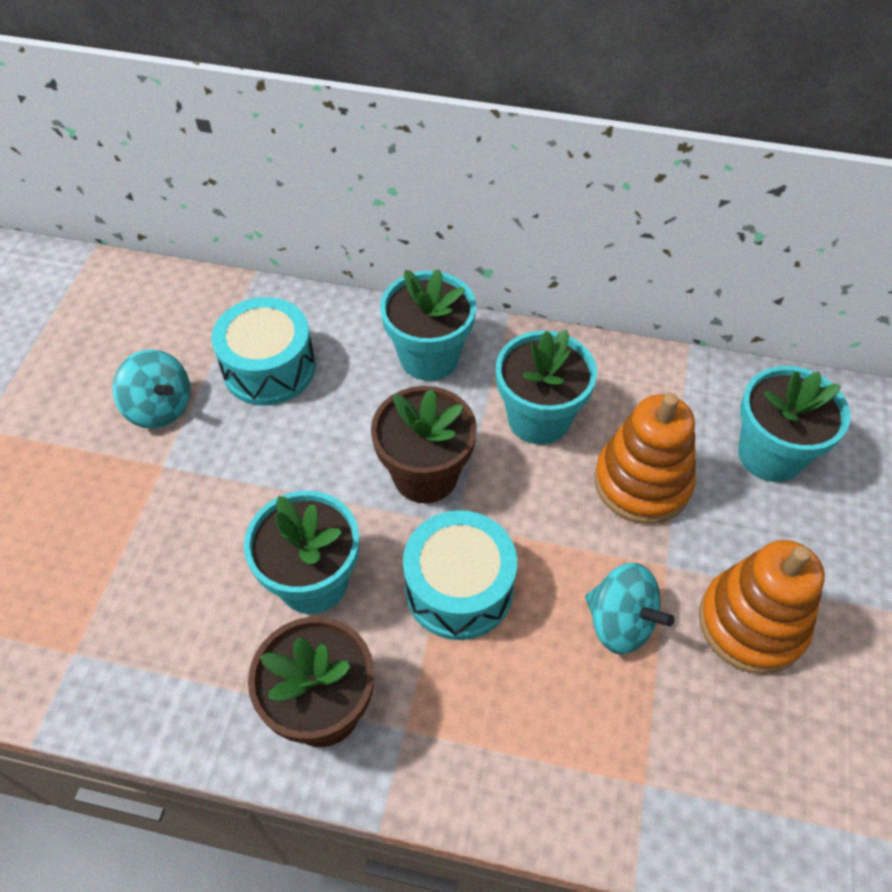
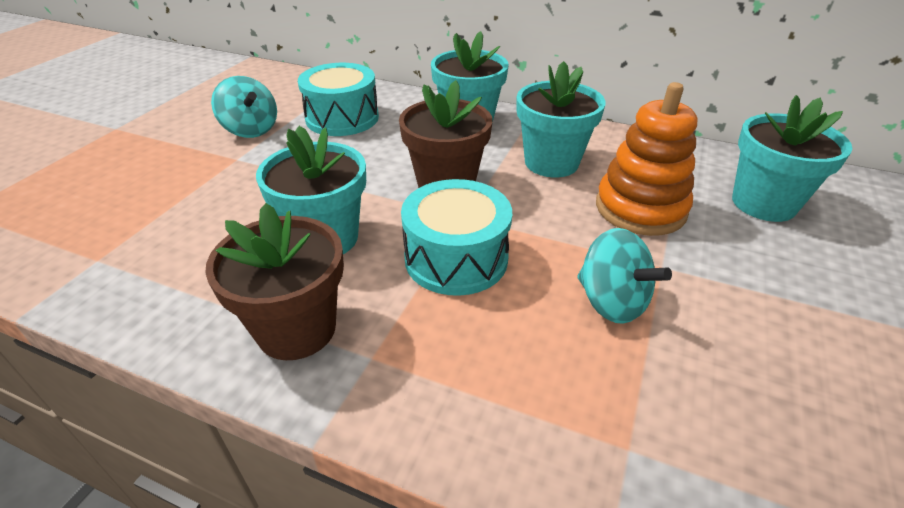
camera: 10 degrees right, 15 degrees down
orange stacking toy [699,540,825,674] -> none

